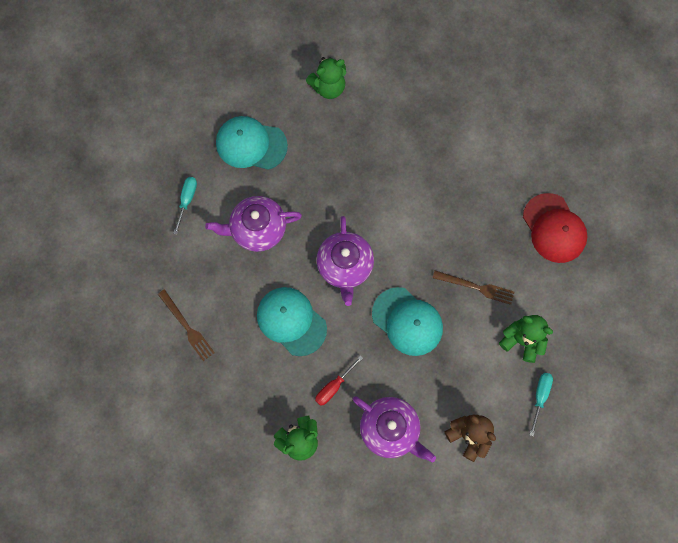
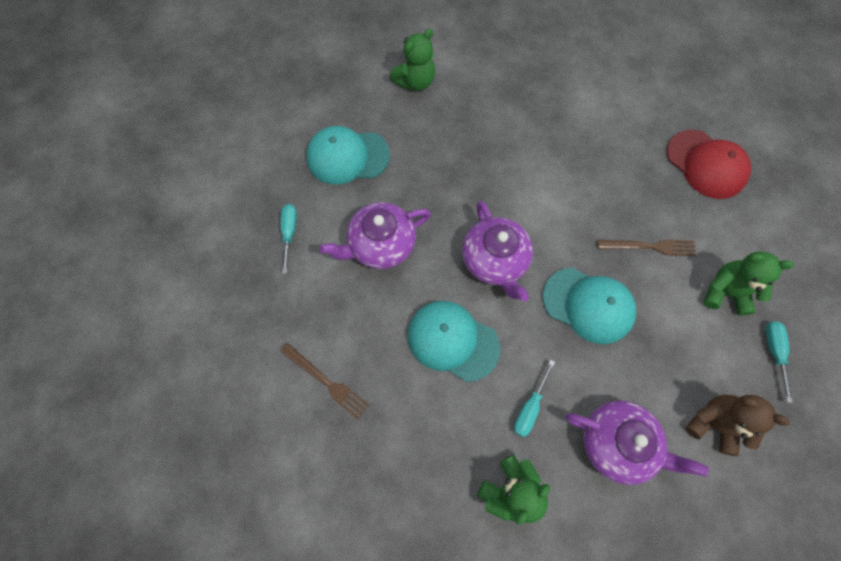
camera: 15 degrees left, 5 degrees down
red screwdriver [315,356,363,406] -> turquoise screwdriver [514,360,555,437]

